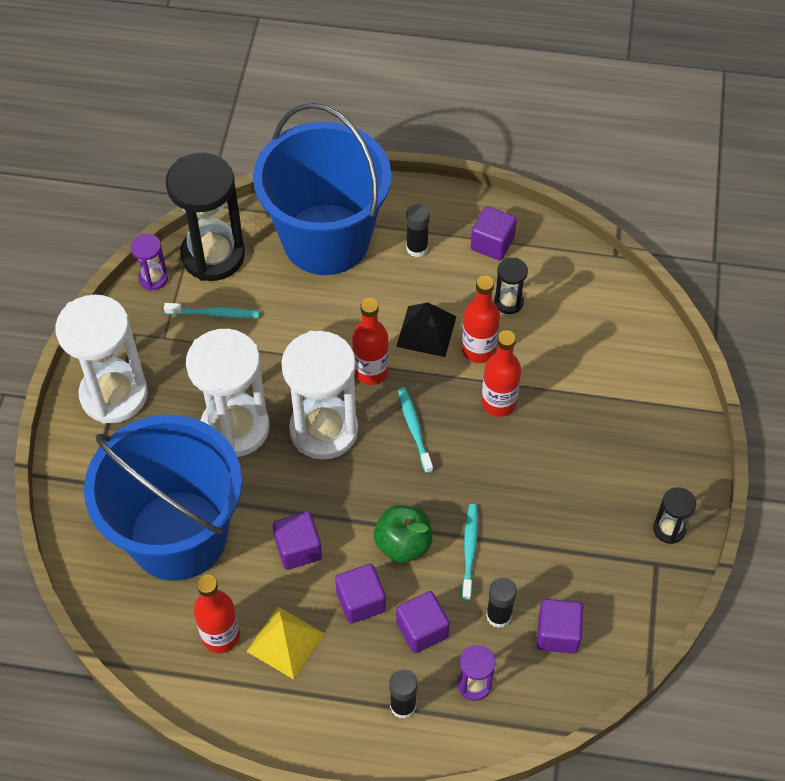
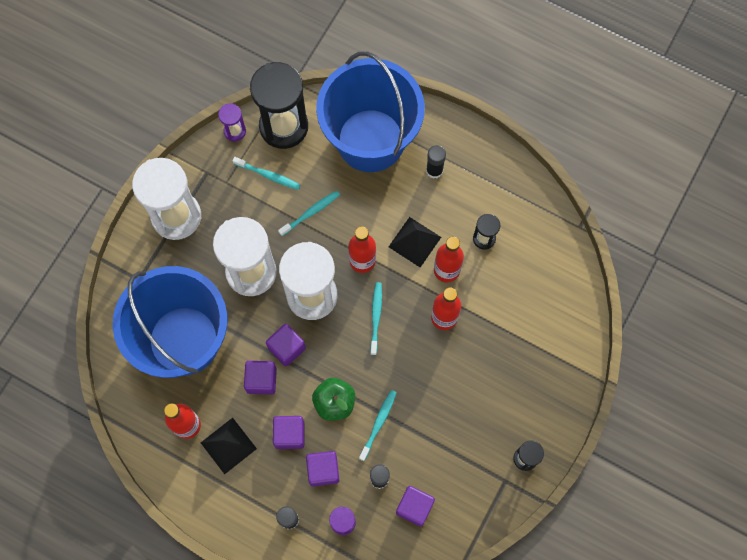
camera: 20 degrees right, 15 degrees up
yellow pyramid [246,606,325,679] -> black pyramid [201,418,257,474]
purple cube [471,206,517,261] -> purple cube moved to [266,324,306,366]
none -> turquoise toothbrush [278,191,340,236]

